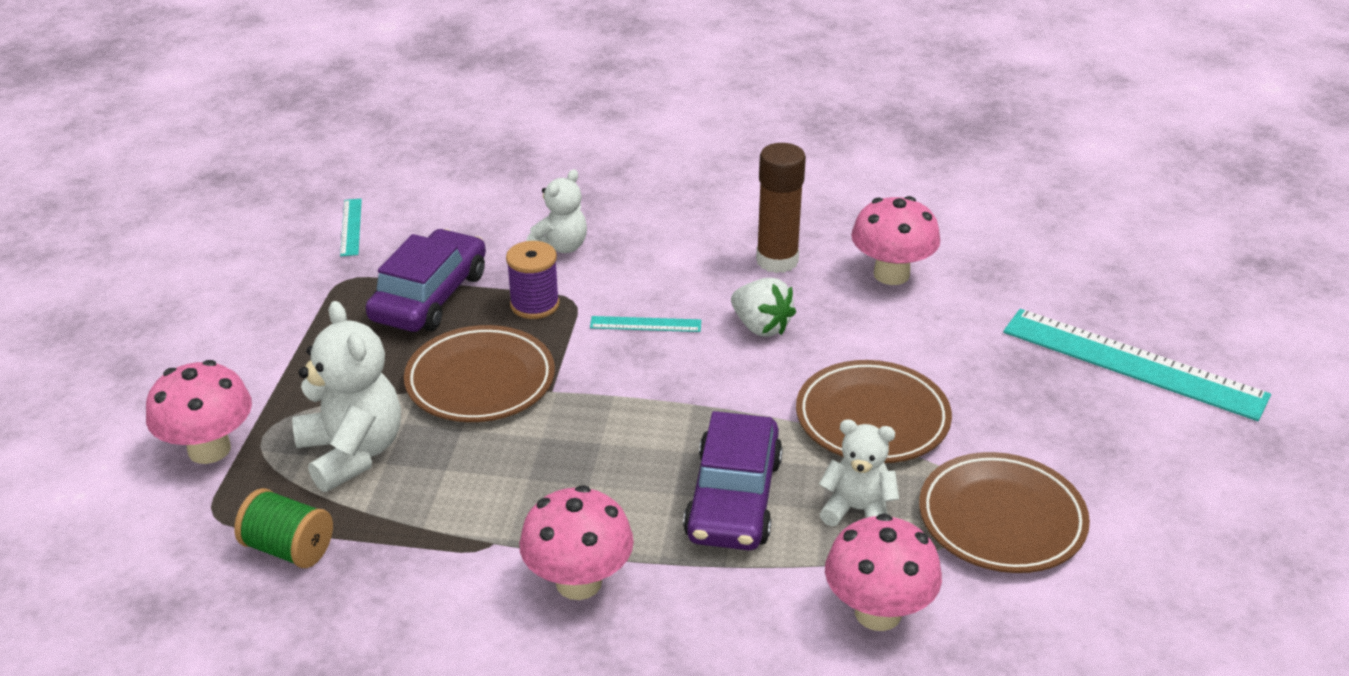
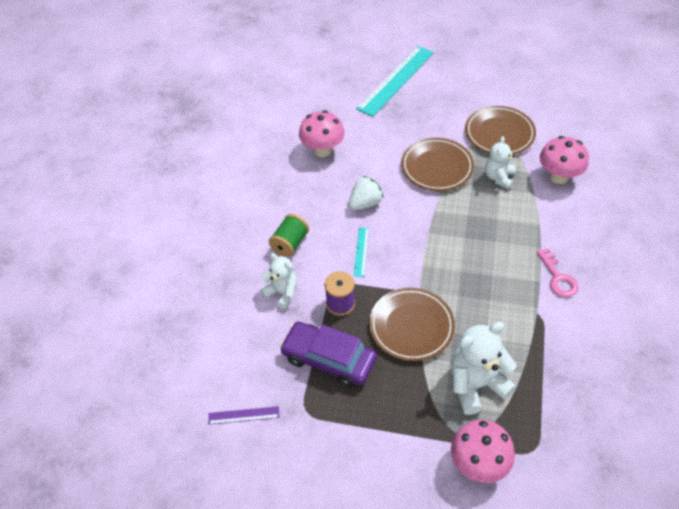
camera: 85 degrees left, 15 degrees up
green spool [234,488,333,568] -> green spool moved to [269,214,309,257]
turquoise ruler [340,199,362,256] -> purple ruler [208,406,279,425]
pink mushroom [519,485,634,600] -> pink key [537,248,579,297]
purple car [683,411,783,550] -> none
brown glue stick [756,143,806,273] -> none

